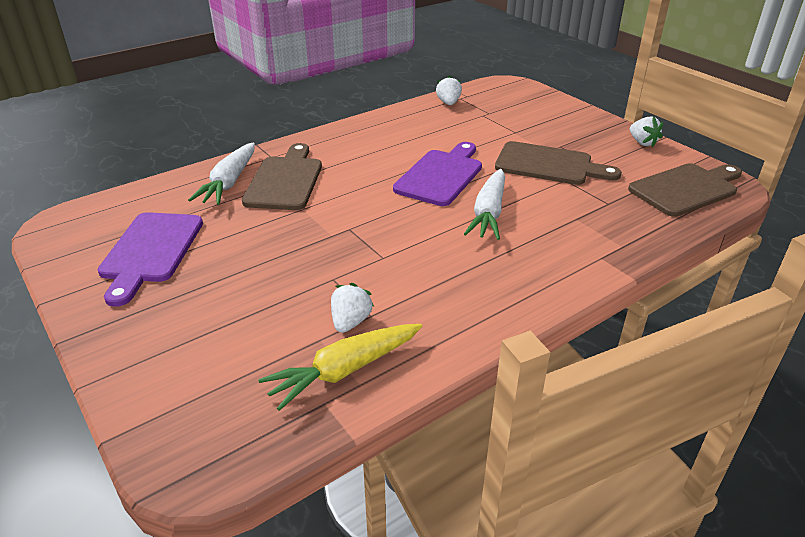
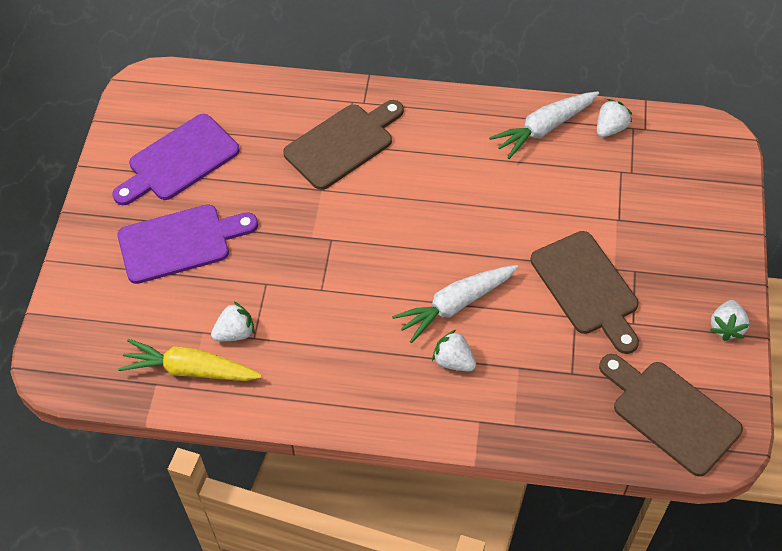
camera: 45 degrees right, 20 degrees up
white carrot [188,143,255,205] -> white carrot moved to [489,91,599,159]
purple cutting board [393,142,482,206] -> purple cutting board moved to [117,204,258,284]
brown cutting board [628,163,742,217] -> brown cutting board turned 150 degrees counterclockwise [599,354,743,476]
none -> white strawberry [432,329,476,371]

